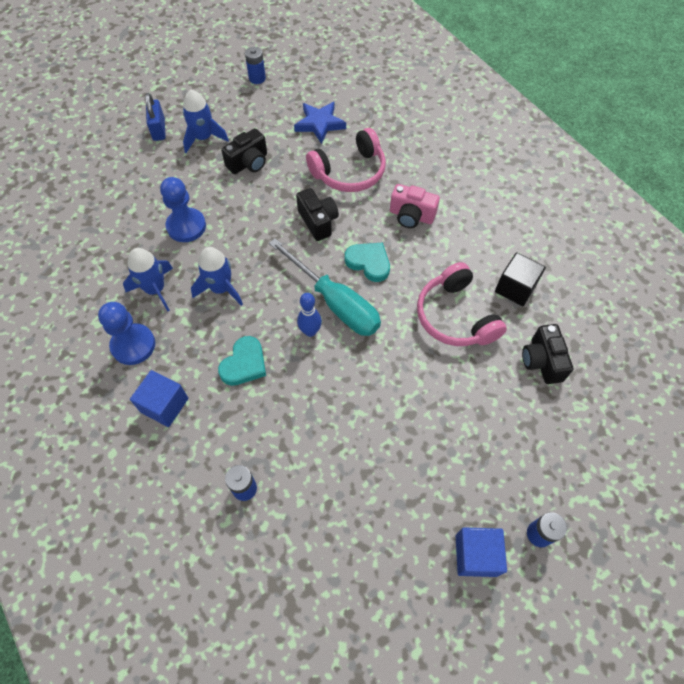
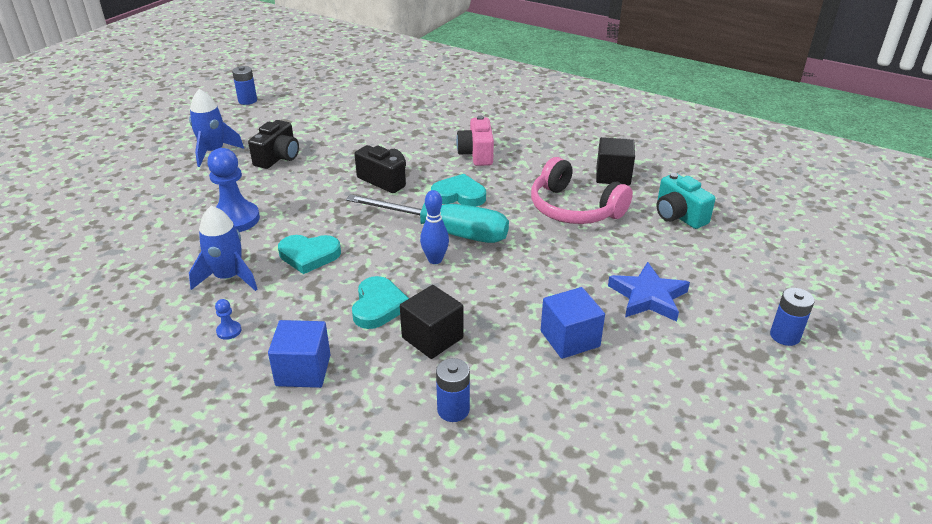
camera: 25 degrees left, 25 degrees down
blue pawn [98,302,155,365] -> blue pawn [215,299,241,340], size x0.42
blue padlock [145,93,166,141] -> none
blue rocket [191,247,243,306] -> turquoise heart [278,235,341,274]
blue star [294,102,346,144] -> blue star moved to [608,262,690,322]
pink headphones [306,128,386,192] -> none
pink camera [390,184,440,228] -> pink camera turned 90 degrees clockwise [456,116,494,166]
blue cube [456,527,507,577] -> blue cube moved to [541,287,605,359]
black camera [522,324,573,384] -> turquoise camera [656,173,715,229]
none -> black cube [400,285,463,359]

